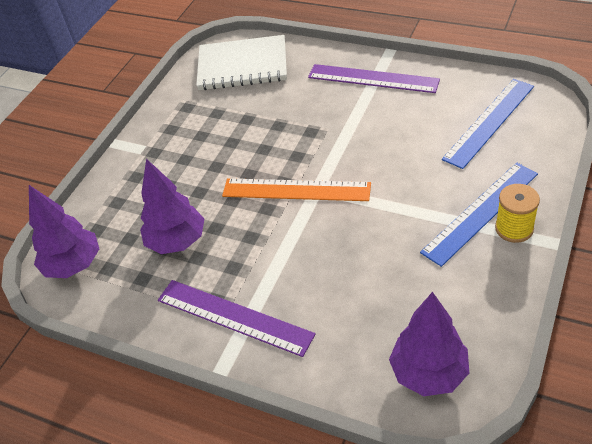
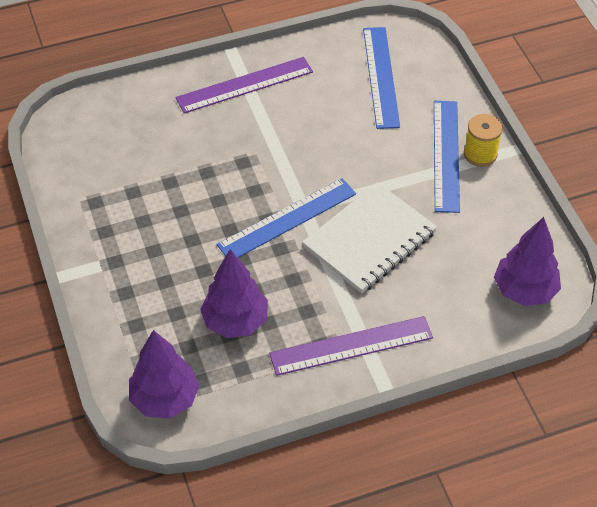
camera: 50 degrees left, 5 degrees up
white notebook [196,35,287,90] -> white notebook moved to [302,182,437,293]
orange ruler [222,178,371,201] -> blue ruler [217,178,356,258]

